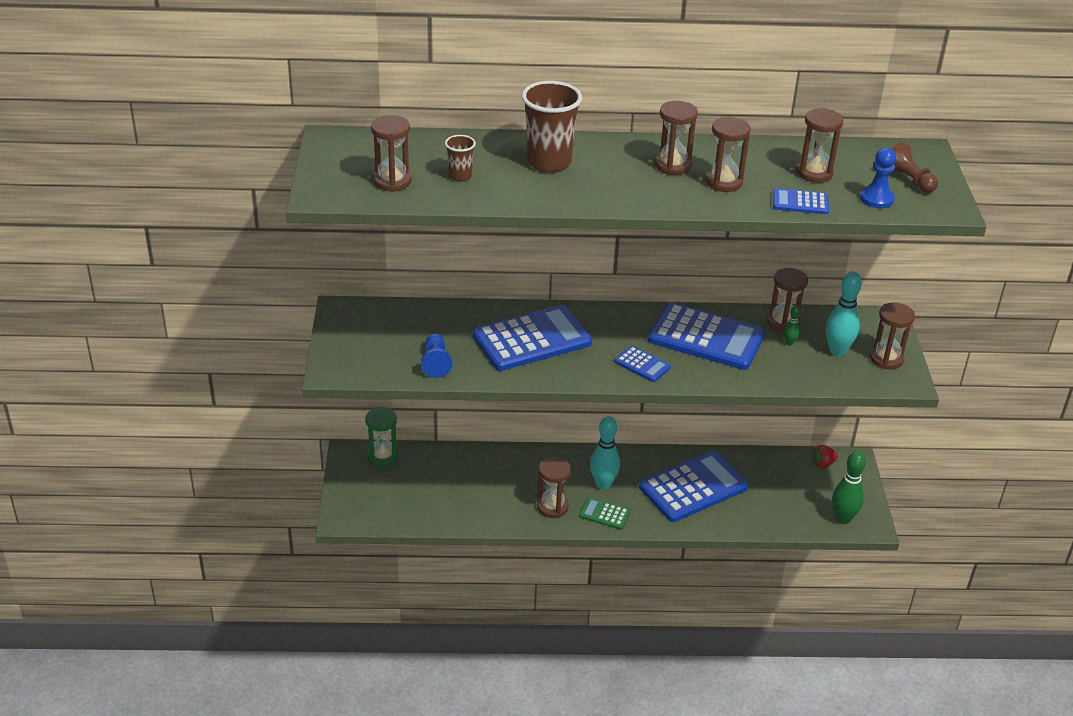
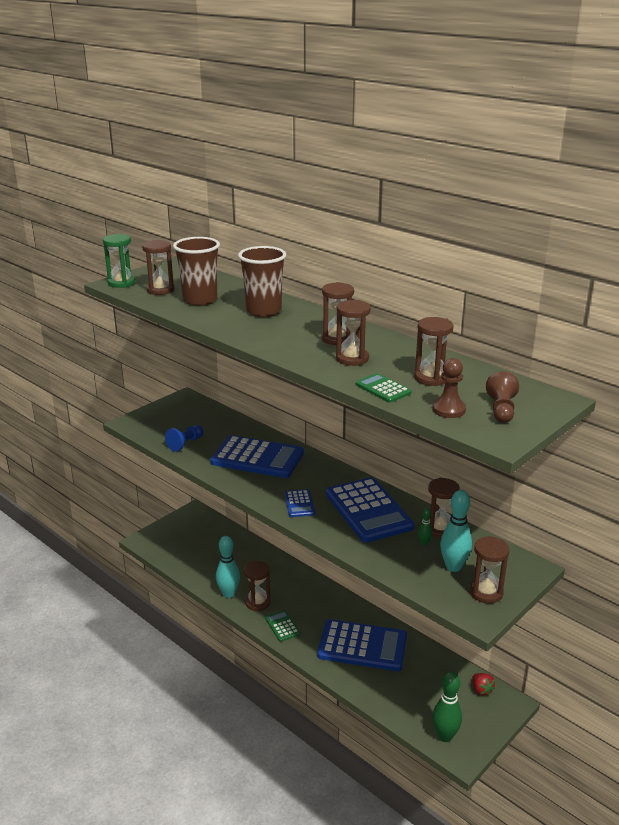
camera: 45 degrees right, 10 degrees down
green hourglass [365,407,398,467] -> green hourglass moved to [103,234,135,288]
brown cup [445,135,476,182] -> brown cup [173,237,220,306], size x1.97
turquoise bowling pin [590,416,620,489] -> turquoise bowling pin moved to [216,536,240,598]
blue calculator [773,188,829,214] -> green calculator [356,373,411,403]
red strawberry [812,445,838,468] -> red strawberry turned 135 degrees counterclockwise [472,673,495,696]
blue pawn [860,148,896,209] -> brown pawn [432,358,466,418]

